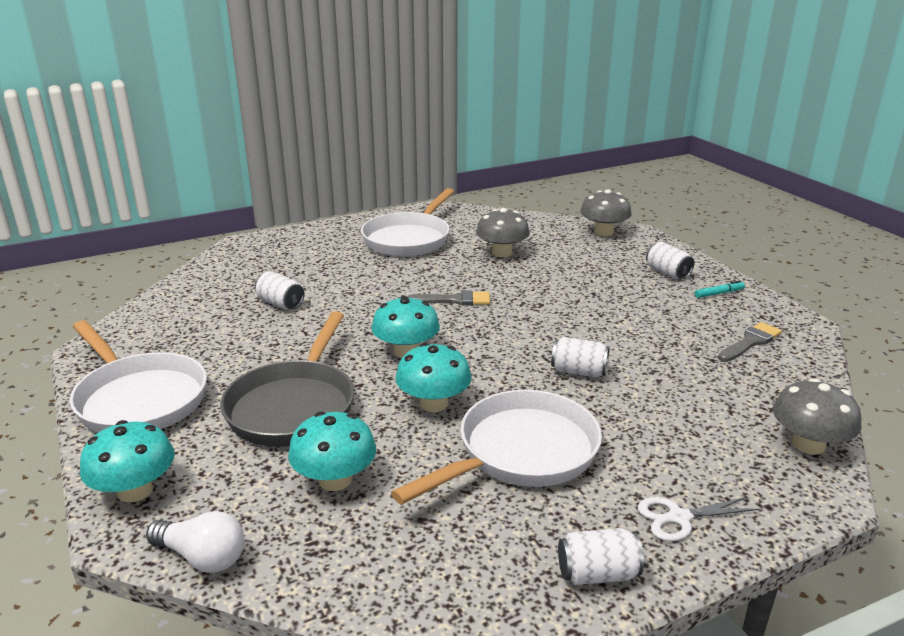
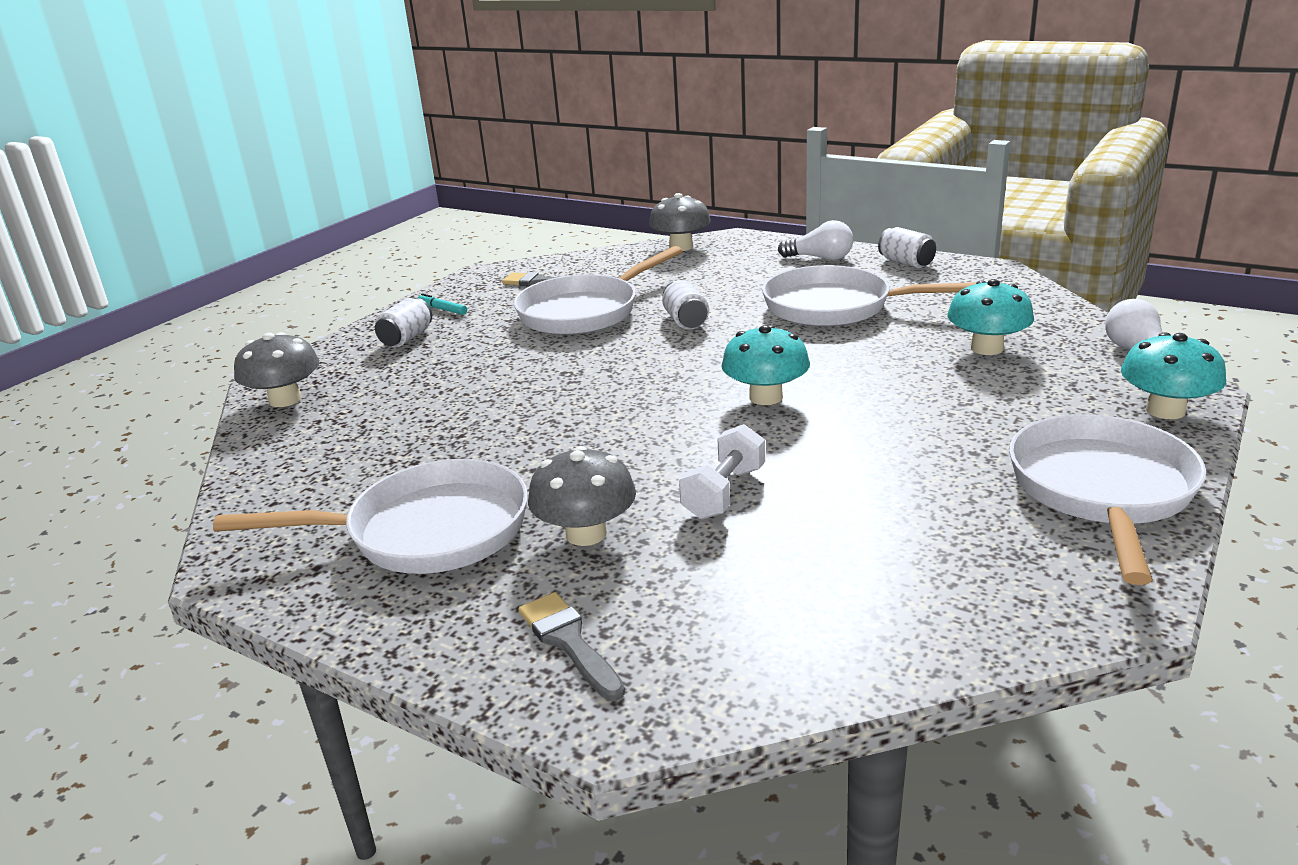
camera: 120 degrees left, 0 degrees up
grey pan [220,311,354,447] -> none
white can [255,271,304,310] -> none
turquoise mushroom [395,343,471,412] -> none
grey brush [407,291,490,306] -> grey brush moved to [518,592,625,701]
grey mushroom [476,208,530,257] -> grey mushroom moved to [528,446,636,546]
white scissors [638,497,759,542] -> white light bulb [778,220,853,260]
none -> white pan [514,246,682,335]
none -> white dumbbell [679,424,765,519]

